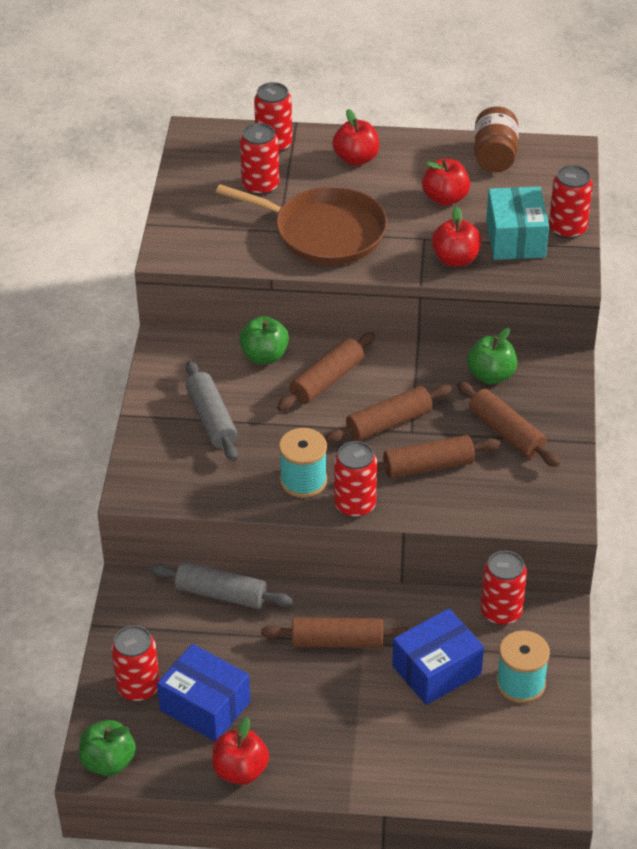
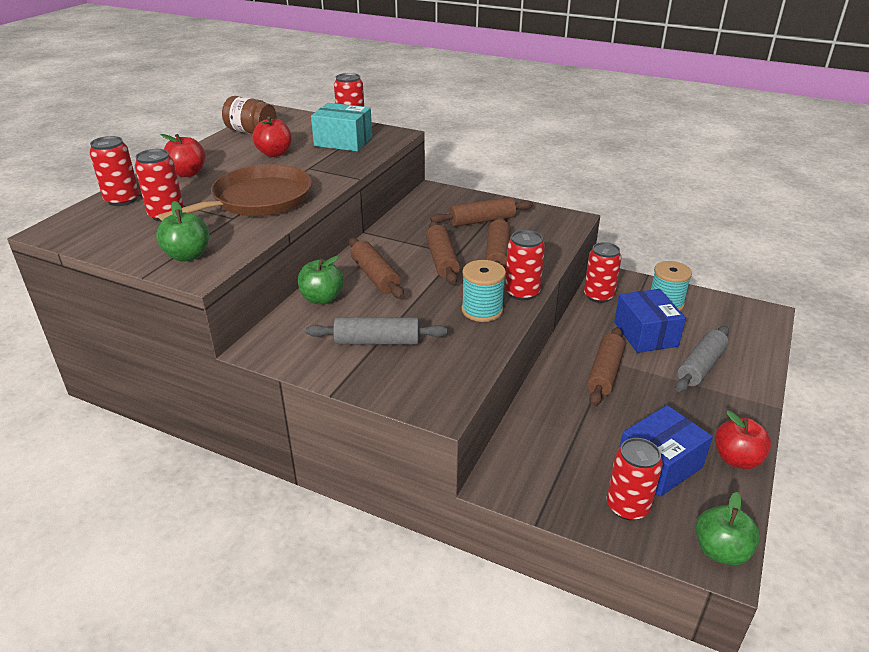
camera: 70 degrees left, 10 degrees down
grey rolling pin [150,561,293,609] -> grey rolling pin moved to [675,326,729,392]
red apple [431,207,482,267] -> none
green apple [467,328,517,384] -> green apple moved to [156,201,209,261]

